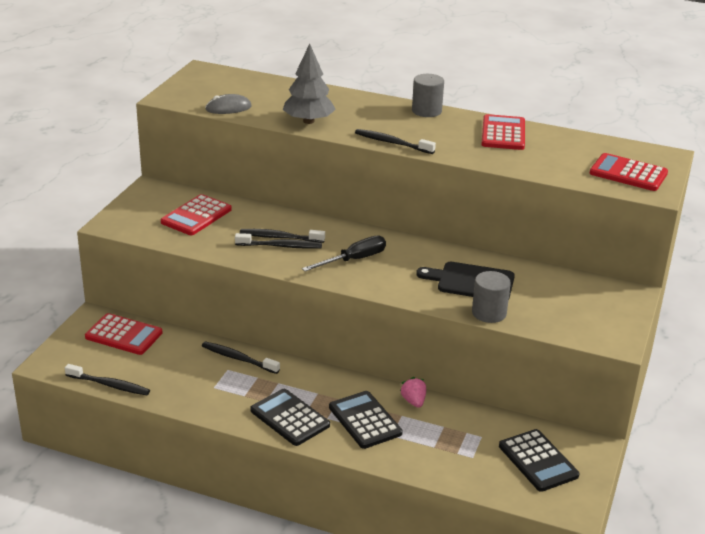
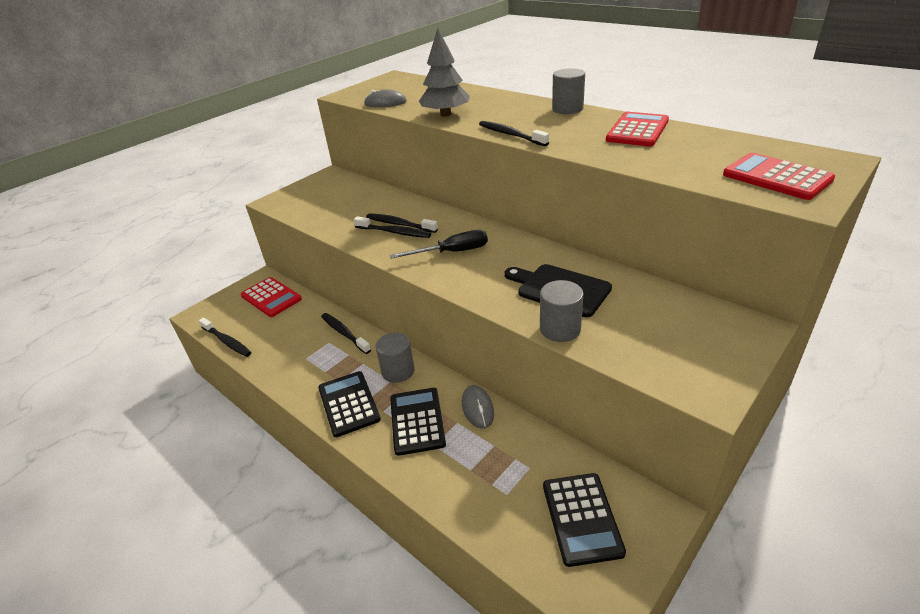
camera: 25 degrees right, 5 degrees up
red calculator [161,194,232,235] -> none
pink strawberry [400,377,426,408] -> grey mouse [462,385,494,429]
none -> grey cylinder [375,332,414,383]

